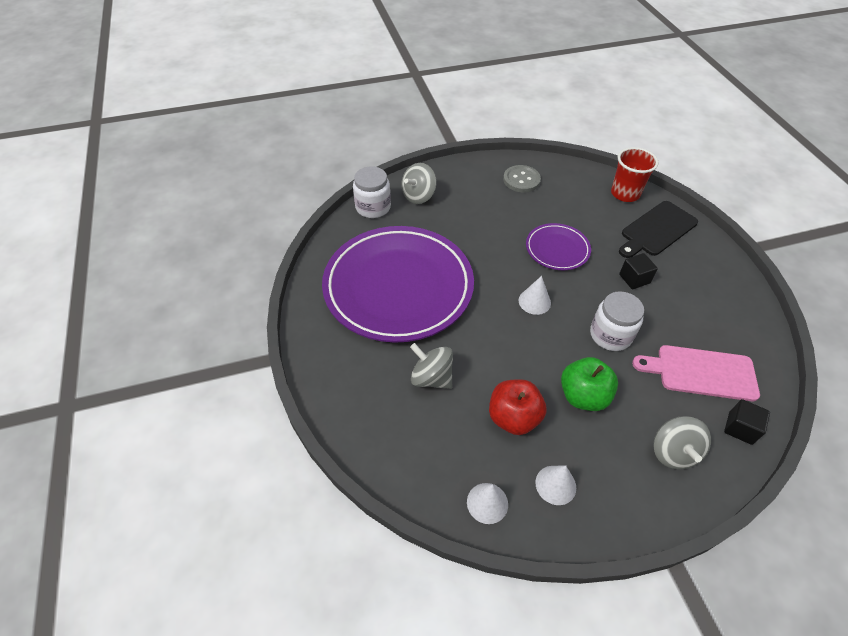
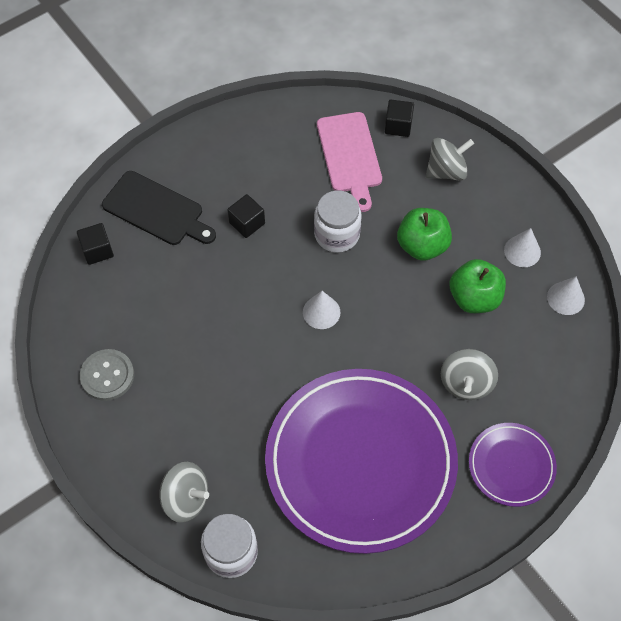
camera: 110 degrees left, 10 degrees up
red apple [489,379,547,435] -> green apple [450,259,506,313]
purple plate [526,223,591,270] -> purple plate moved to [469,423,557,507]
red cup [611,147,658,202] -> black cube [77,223,114,265]

